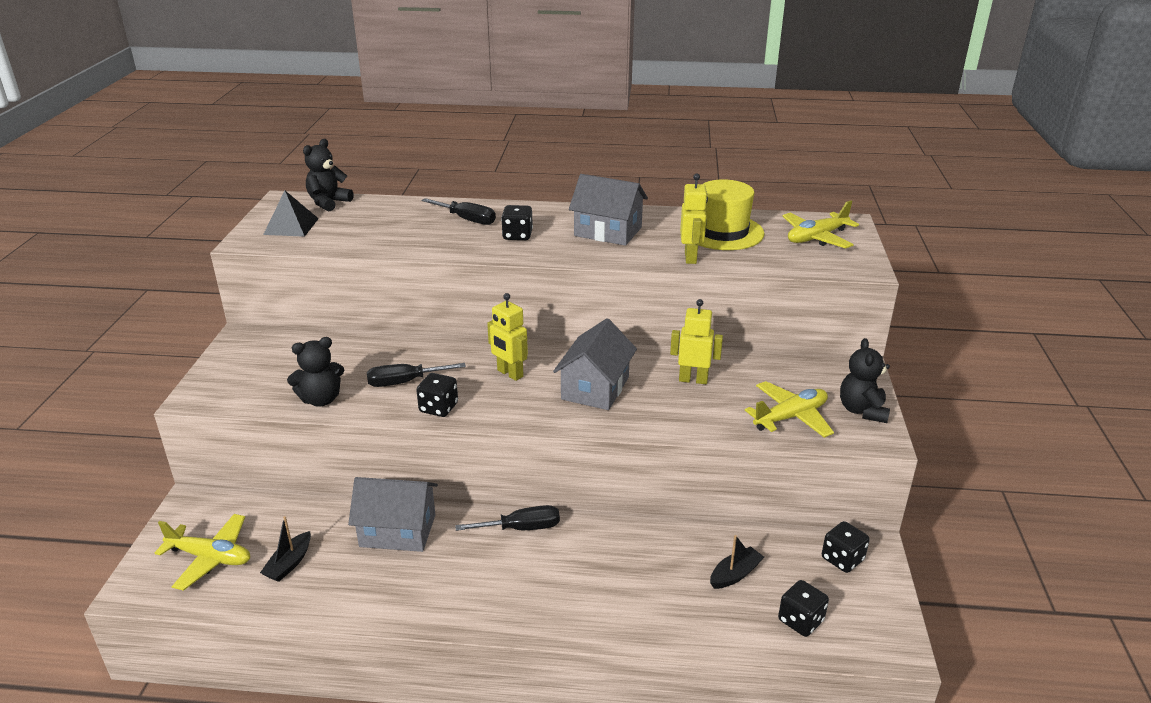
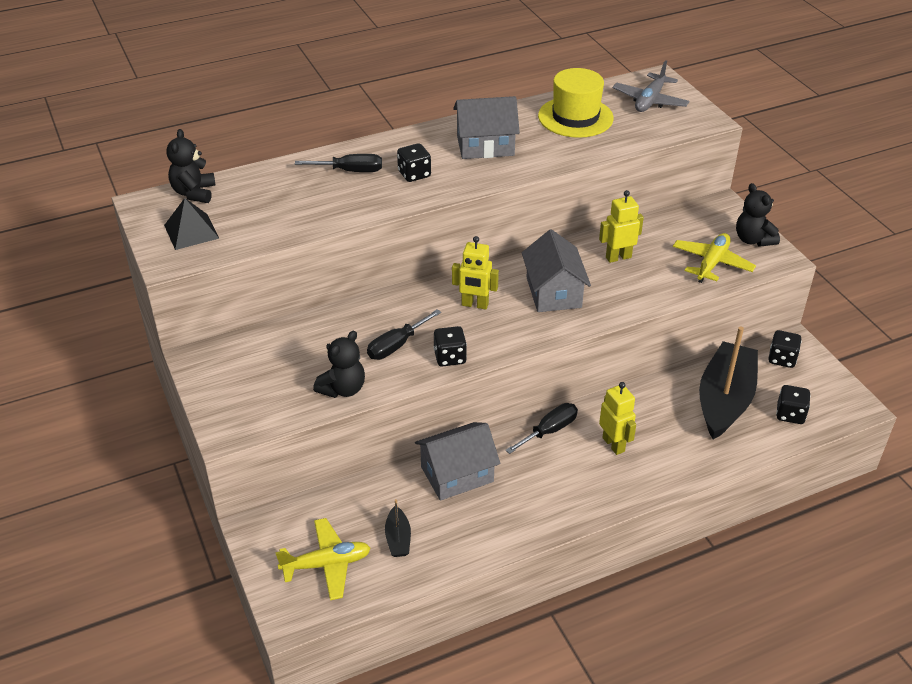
camera: 30 degrees left, 10 degrees up
yellow robot [680,173,708,264] -> yellow robot moved to [599,382,636,455]
black boat [710,535,764,589] -> black boat [699,326,758,439], size x2.35
yellow plane [782,200,859,249] -> grey plane [613,60,690,112]

